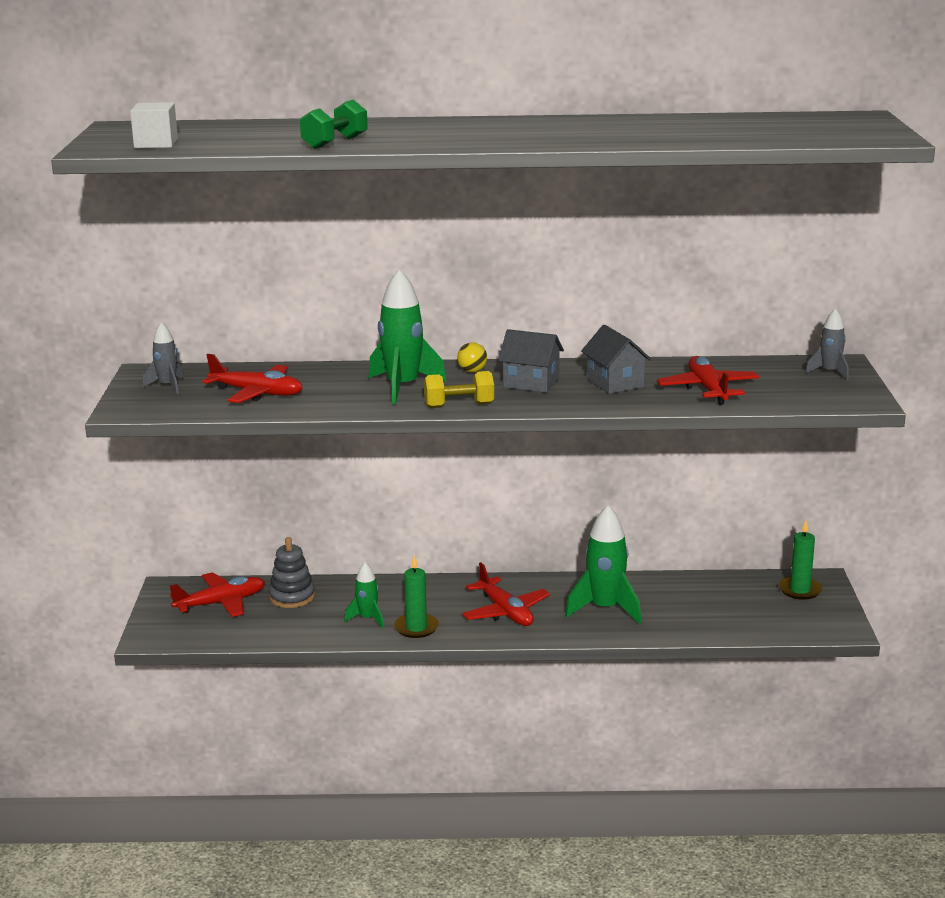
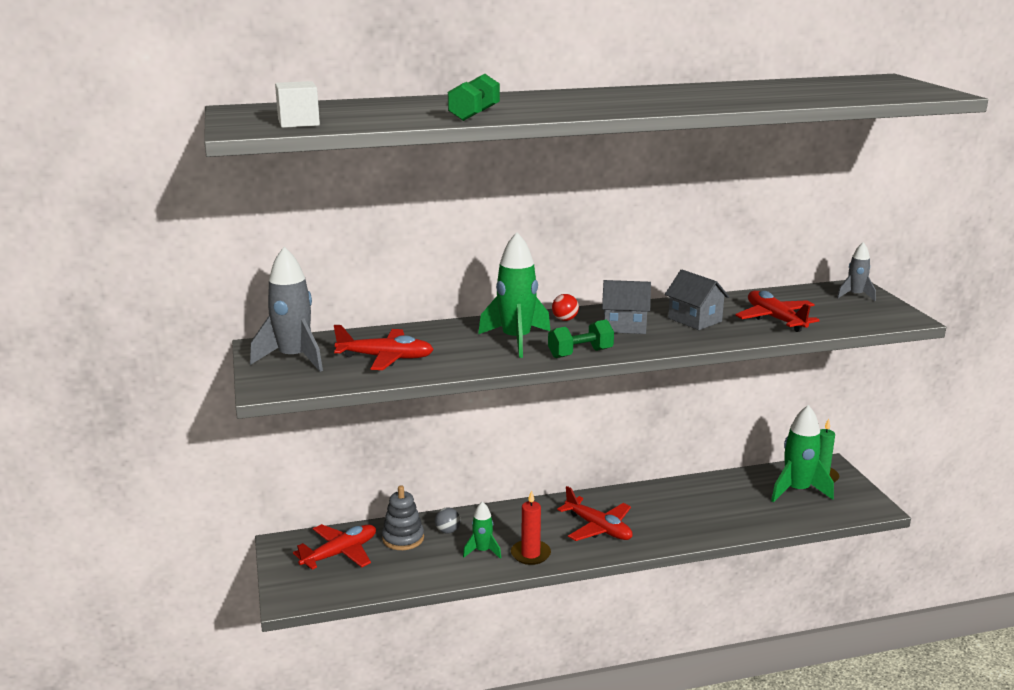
camera: 15 degrees left, 0 degrees up
grey rocket [143,322,184,394] -> grey rocket [250,247,323,372], size x1.81
green candle [394,555,439,638] -> red candle [511,490,551,565]
yellow dumbbell [424,371,494,408] -> green dumbbell [548,320,614,358]
yellow ball [457,342,487,372] -> red ball [552,294,579,321]
green rocket [565,505,641,624] -> green rocket moved to [771,405,834,502]
none -> grey ball [435,507,461,534]

